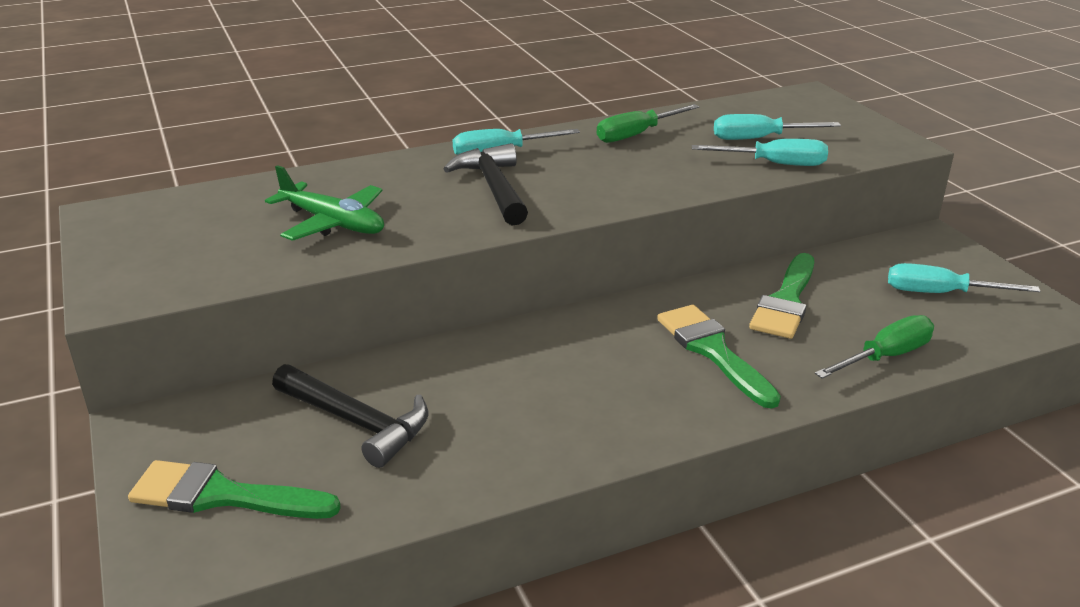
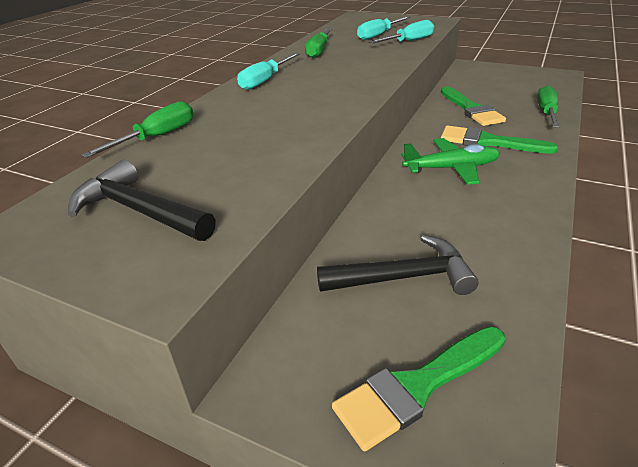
camera: 40 degrees left, 5 degrees up
green plane [265,165,384,241] -> green plane moved to [401,138,500,185]
black hammer [444,143,528,225] -> black hammer moved to [68,160,216,241]
turquoise screwdriver [888,263,1040,293] -> none
none -> green screwdriver [82,101,194,158]

